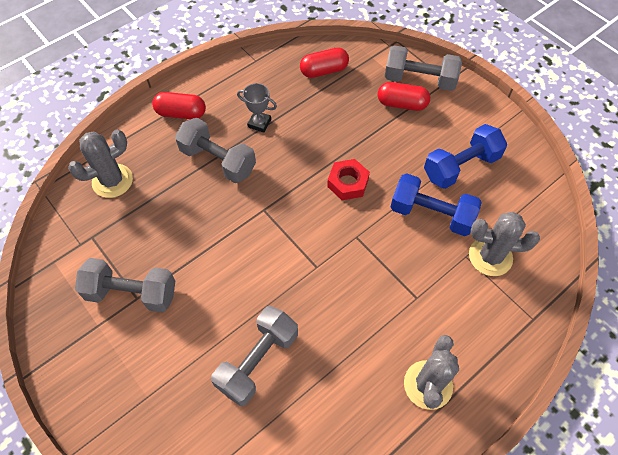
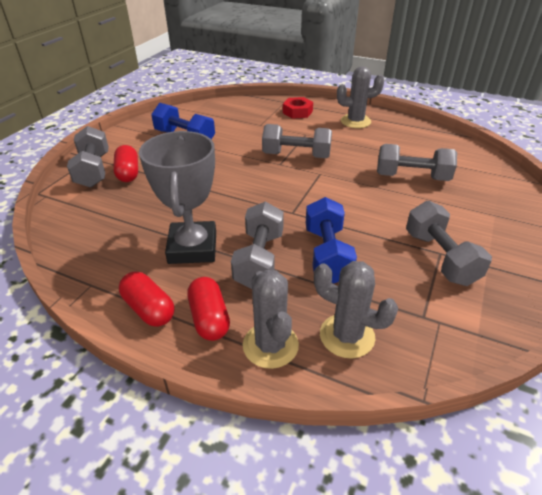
camera: 115 degrees left, 20 degrees down
grey trophy [237,83,277,133] -> grey trophy [139,131,216,264], size x2.14
red capsule [300,48,349,78] -> red capsule moved to [119,271,175,327]
red nut [327,159,370,200] -> red nut moved to [283,97,313,119]
blue dumbbell [391,173,482,236] -> blue dumbbell moved to [306,197,357,283]
grey cactus [469,212,540,276] -> grey cactus moved to [243,270,299,369]
none -> grey dumbbell [262,124,332,158]

